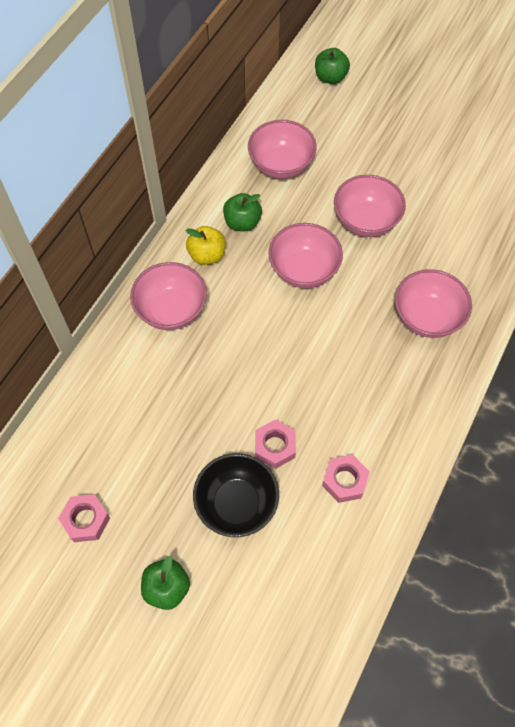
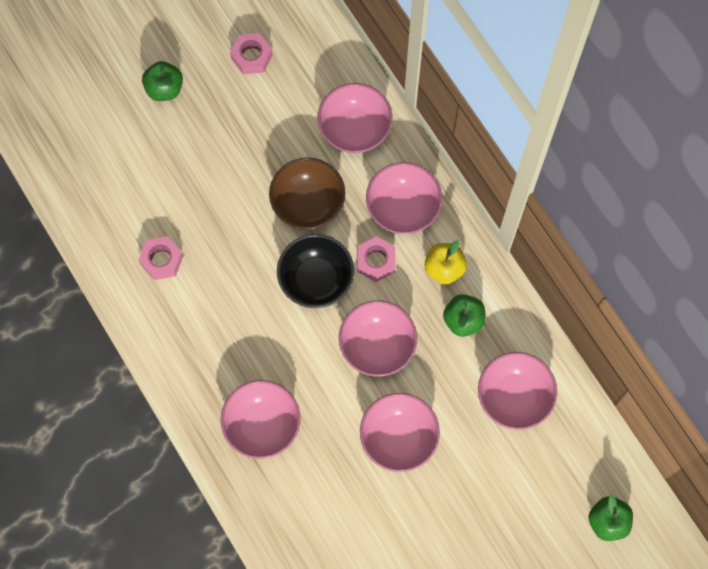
camera: 120 degrees right, 10 degrees up
black bowl [193,453,279,537] -> black bowl moved to [277,234,354,308]
pink nut [255,420,296,469] -> pink nut moved to [357,236,395,282]
none -> brown bowl [269,158,345,230]
none -> pink bowl [318,83,393,153]

